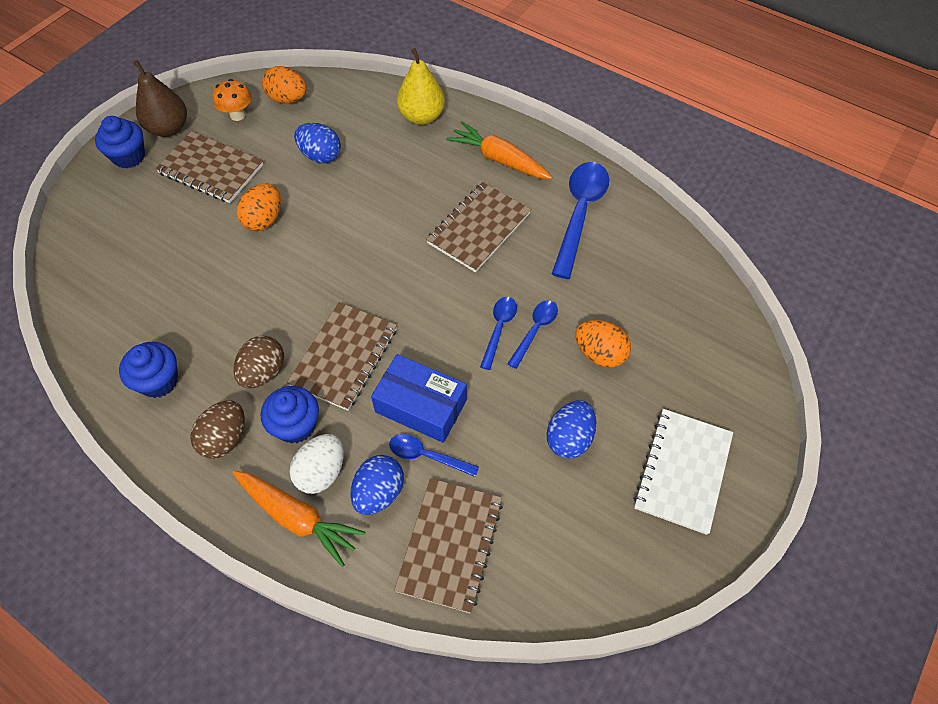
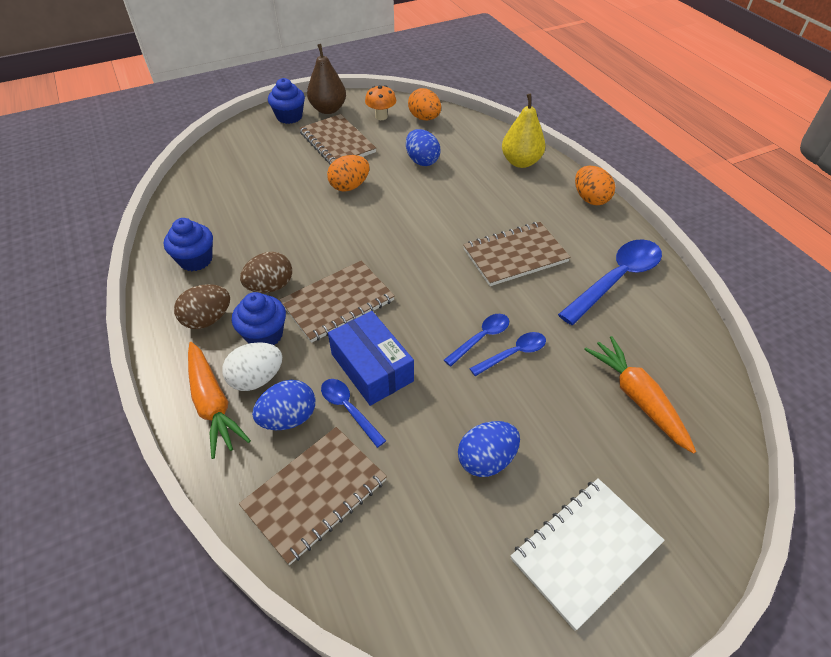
camera: 30 degrees right, 10 degrees down
orange carrot [446,121,552,179] -> orange carrot moved to [584,336,696,454]
orange egg [575,320,631,367] -> orange egg moved to [575,166,615,205]

